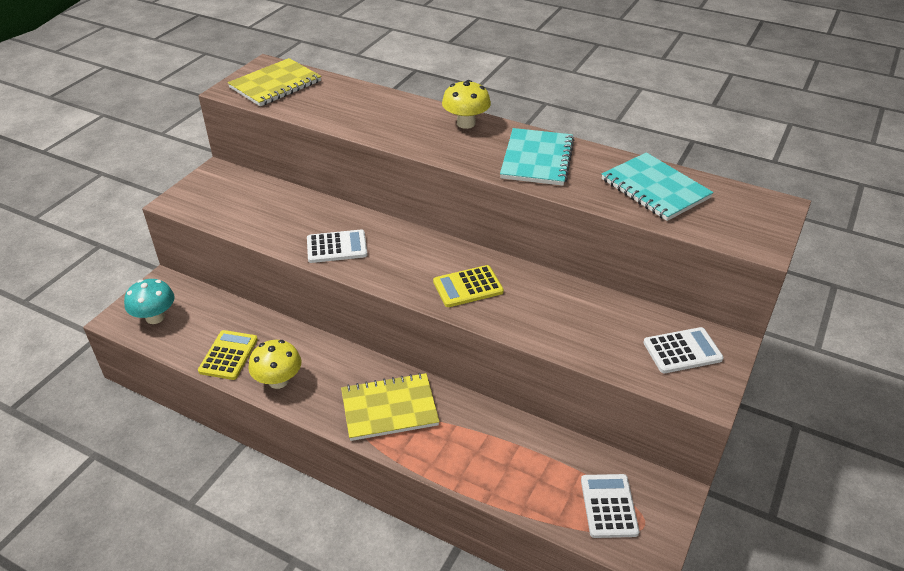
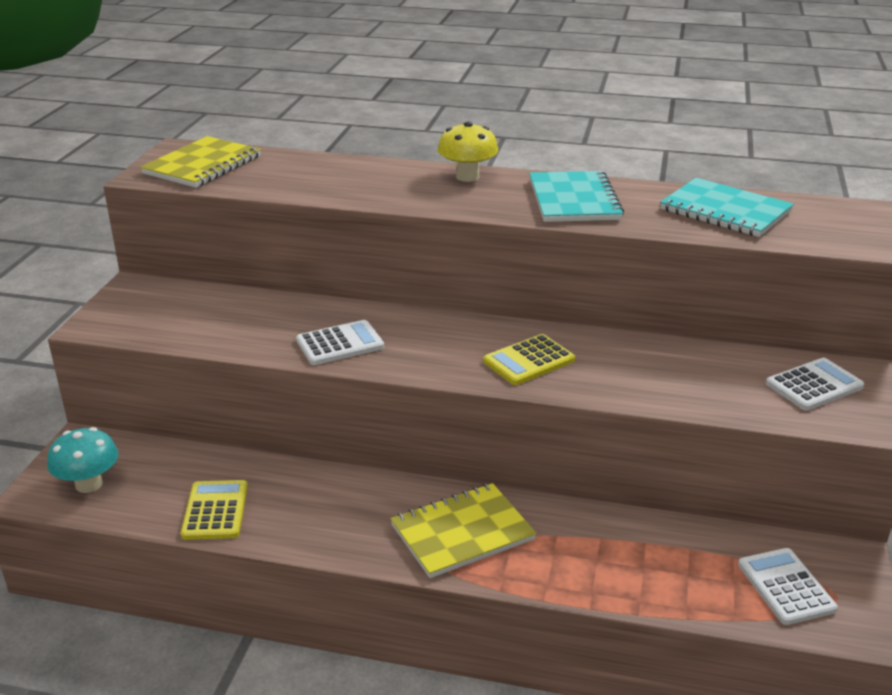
camera: 15 degrees left, 10 degrees down
yellow mushroom [248,340,301,389] -> none

